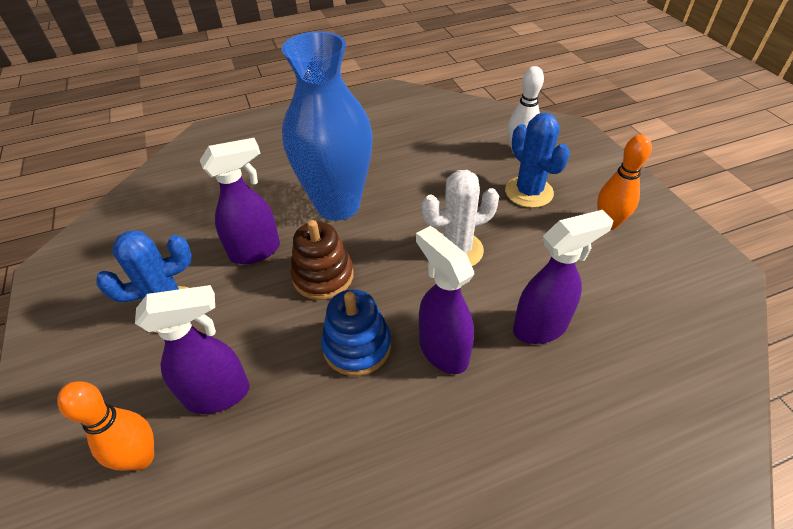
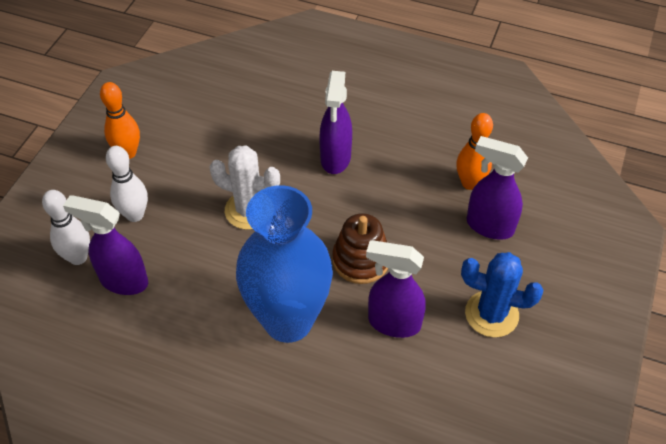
camera: 140 degrees left, 5 degrees up
orange bowling pin [57,381,154,471] -> orange bowling pin moved to [456,113,493,190]
blue stacking toy [321,289,391,376] -> none
blue cactus [505,113,570,208] -> white bowling pin [106,146,148,222]
purple spray bottle [513,210,614,344] -> purple spray bottle moved to [63,195,148,295]

